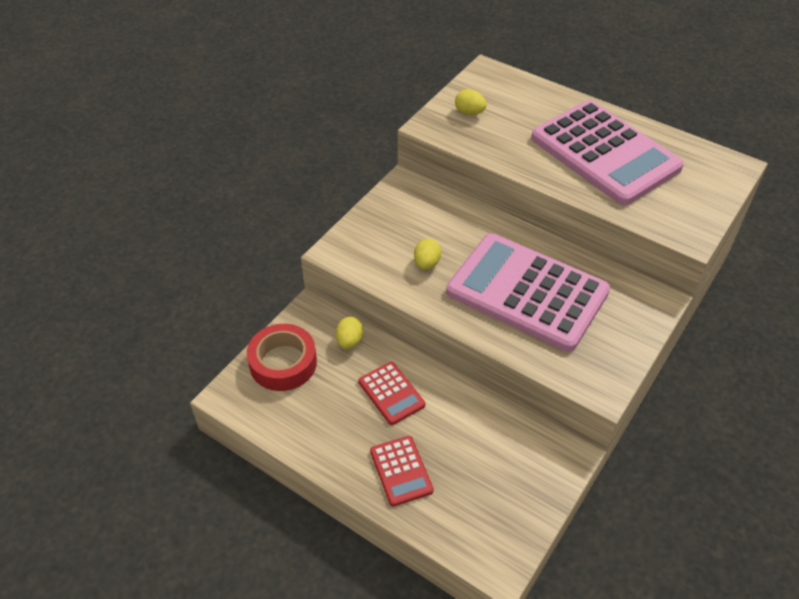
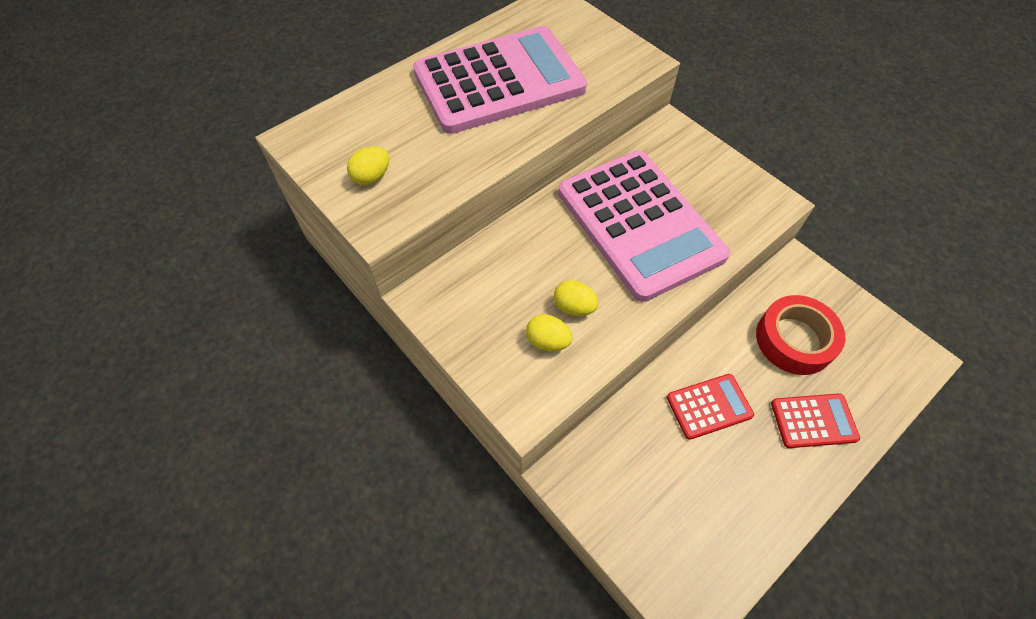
camera: 75 degrees left, 10 degrees up
red tape [247,324,317,391] -> red tape moved to [756,295,846,375]
yellow egg [336,317,363,349] -> yellow egg moved to [526,314,572,351]
pink calculator [446,233,610,352] -> pink calculator turned 75 degrees counterclockwise [558,151,730,302]

